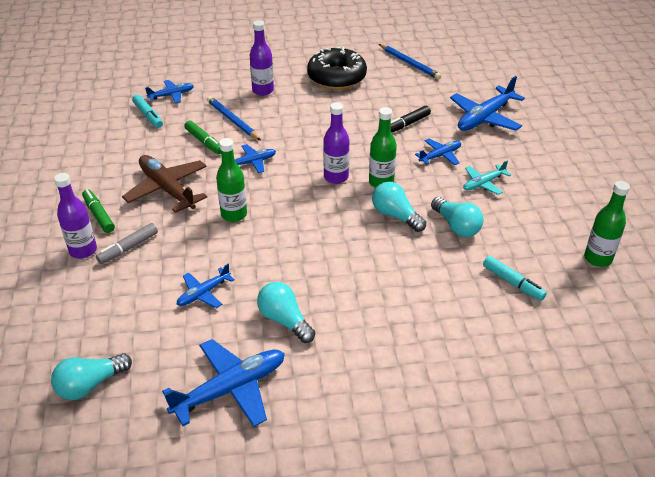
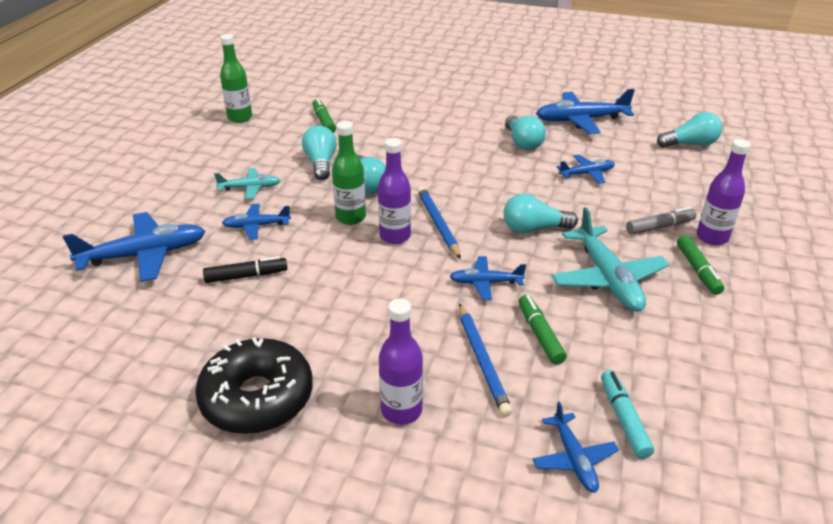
camera: 155 degrees left, 5 degrees down
brown plane [122,155,207,213] -> turquoise plane [551,207,669,312]
blue plane [145,80,194,103] -> blue plane turned 105 degrees counterclockwise [533,401,619,493]
green bottle [216,138,247,222] -> turquoise light bulb [504,194,578,234]
blue pencil [379,44,442,79] -> blue pencil moved to [417,187,461,259]
turquoise marker [483,256,547,301] -> green marker [313,98,336,133]

